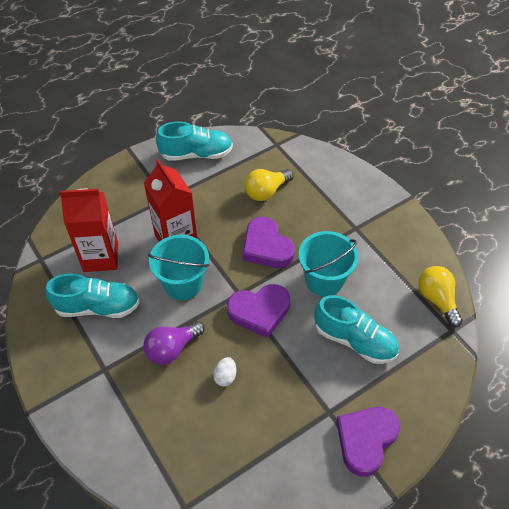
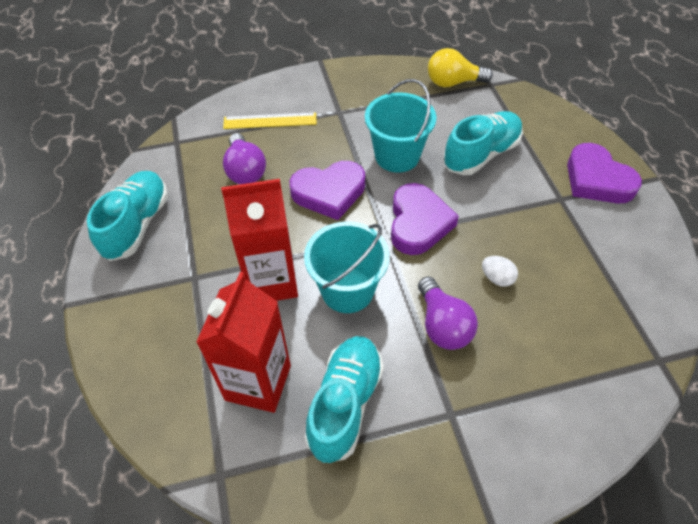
camera: 70 degrees left, 0 degrees up
yellow light bulb [245,169,294,201] -> purple light bulb [223,133,266,184]
none -> yellow ruler [223,112,317,129]

